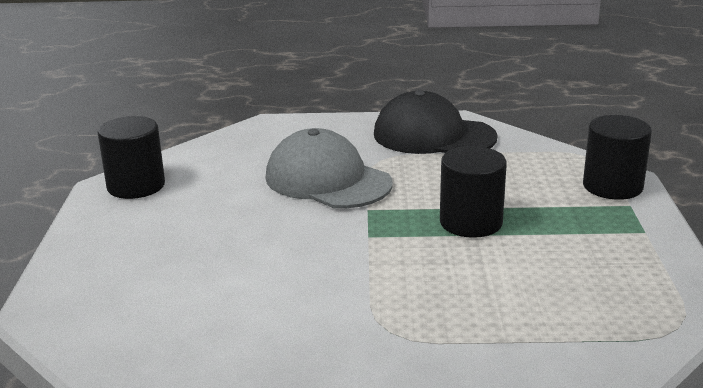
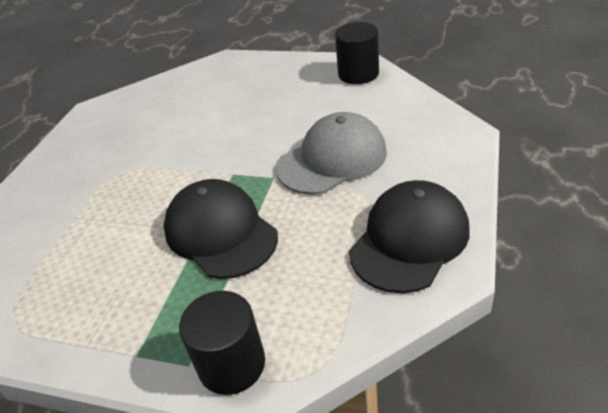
camera: 110 degrees right, 15 degrees up
black cylinder [440,146,507,238] -> black cap [164,179,278,279]

